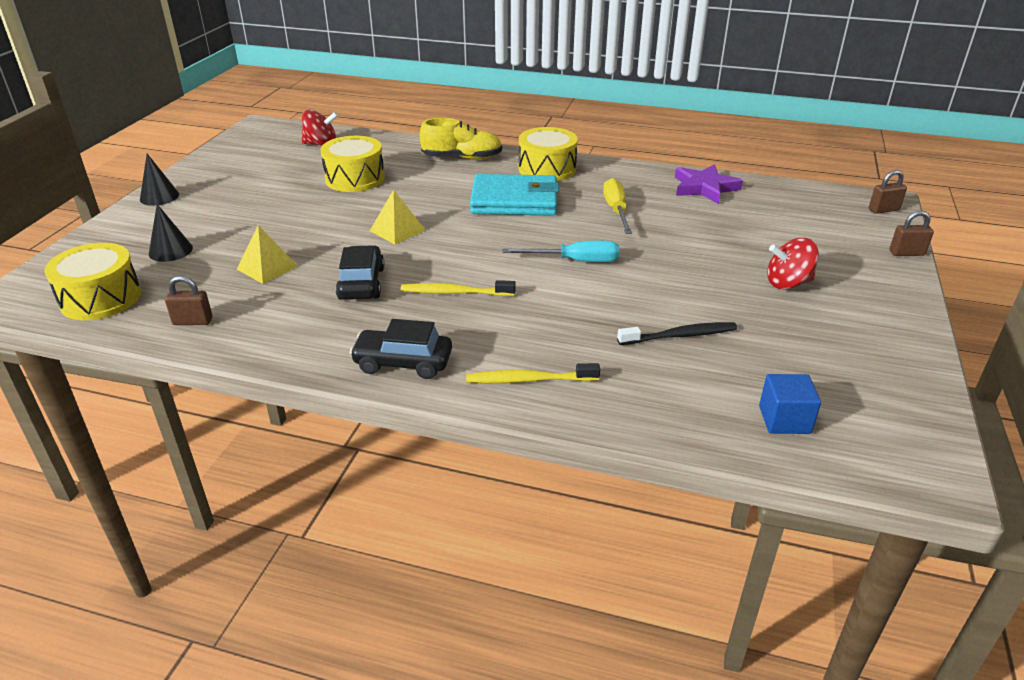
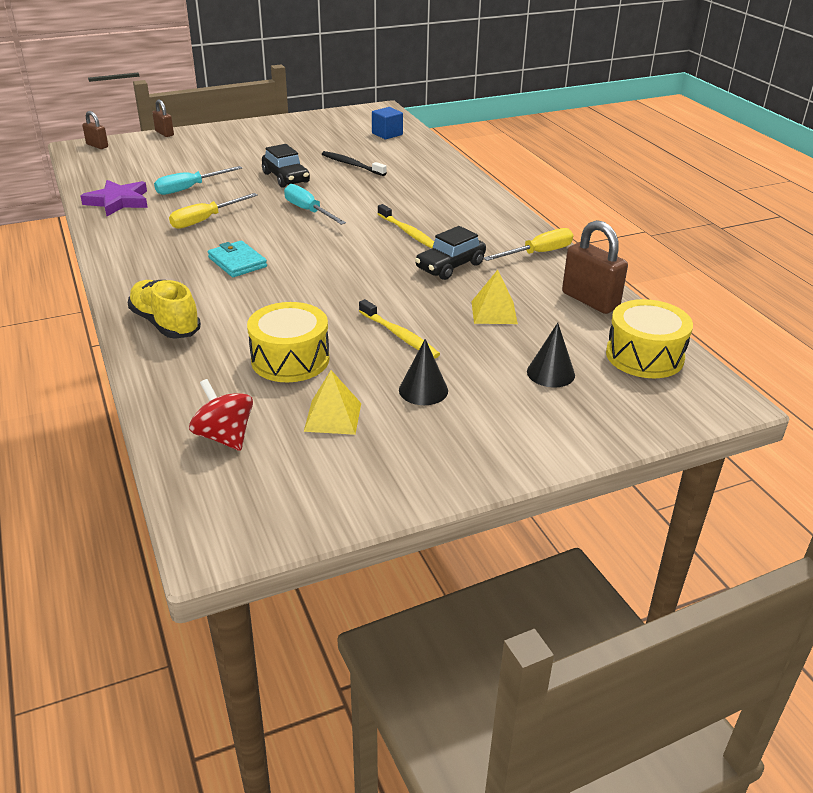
camera: 130 degrees left, 0 degrees up
black cone [140,154,179,206] -> black cone moved to [399,339,448,405]
brown padlock [165,276,213,325] -> brown padlock [562,220,628,314], size x1.80
black car [350,319,452,379] -> black car moved to [262,144,310,188]
yellow pyramid [370,190,425,244] -> yellow pyramid moved to [304,370,361,435]
yellow toothbrush [466,363,600,383] -> yellow toothbrush moved to [359,299,440,359]
turquoise wallet [470,174,559,216] -> turquoise wallet [208,241,267,277], size x0.59
yellow drum [519,127,578,181] -> none
red spinning top [767,238,819,289] -> none
none -> turquoise screwdriver [154,166,242,195]
none -> yellow screwdriver [483,228,573,261]

